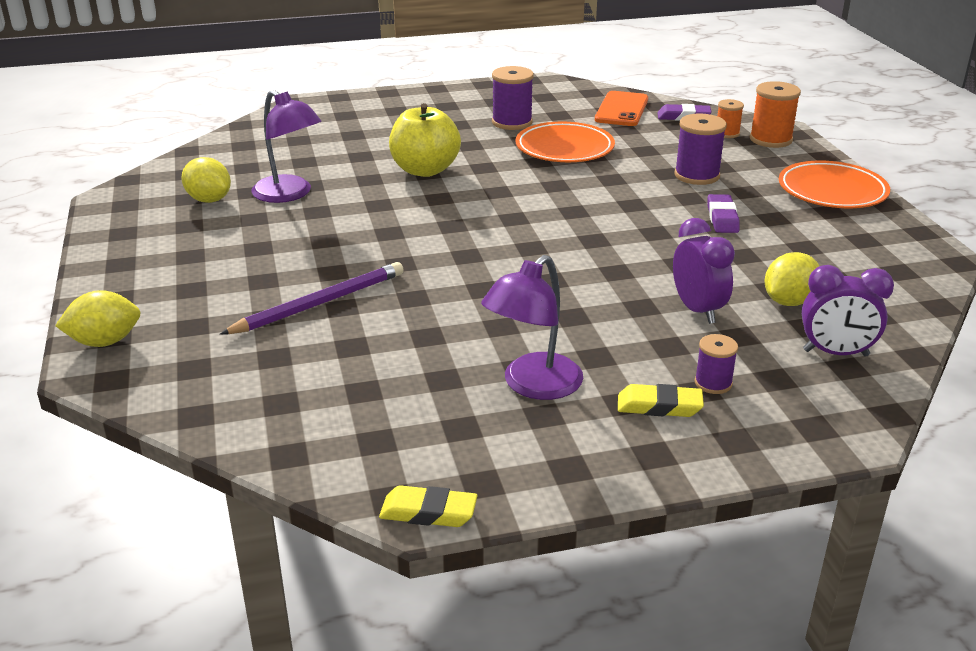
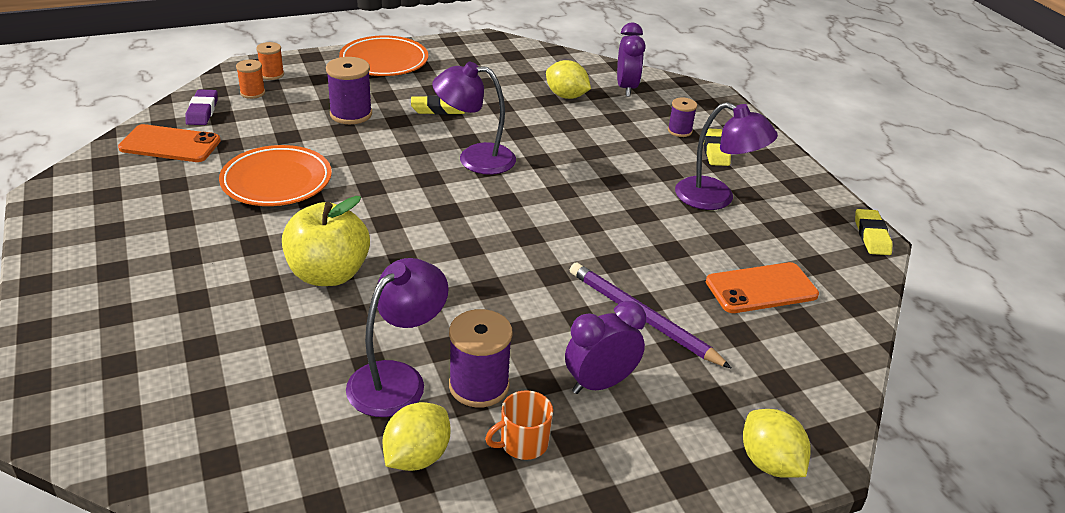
camera: 100 degrees left, 5 degrees up
purple spool [492,66,534,130] -> purple spool moved to [449,309,513,407]
purple clock [673,218,735,324] -> purple clock moved to [565,301,646,394]
purple eraser [707,194,740,233] -> yellow eraser [411,95,465,115]
orange spool [750,81,801,148] -> orange spool [256,42,284,80], size x0.60
none -> purple lamp [432,62,516,175]
none -> orange mug [485,390,553,460]
none -> orange phone [706,262,819,313]

